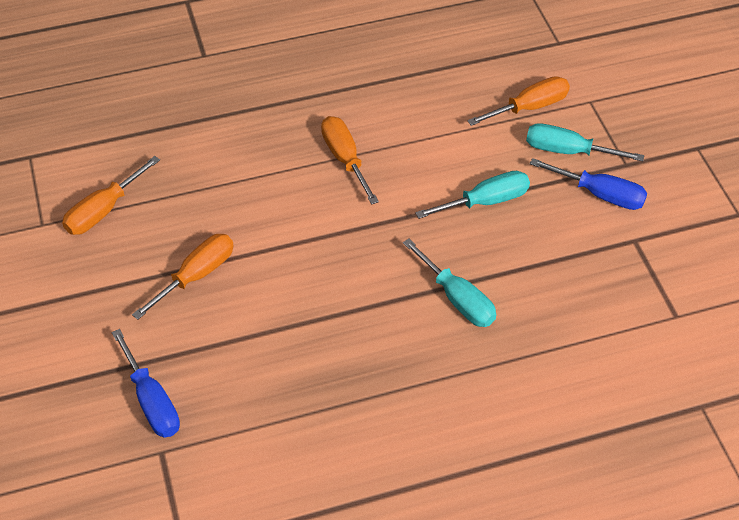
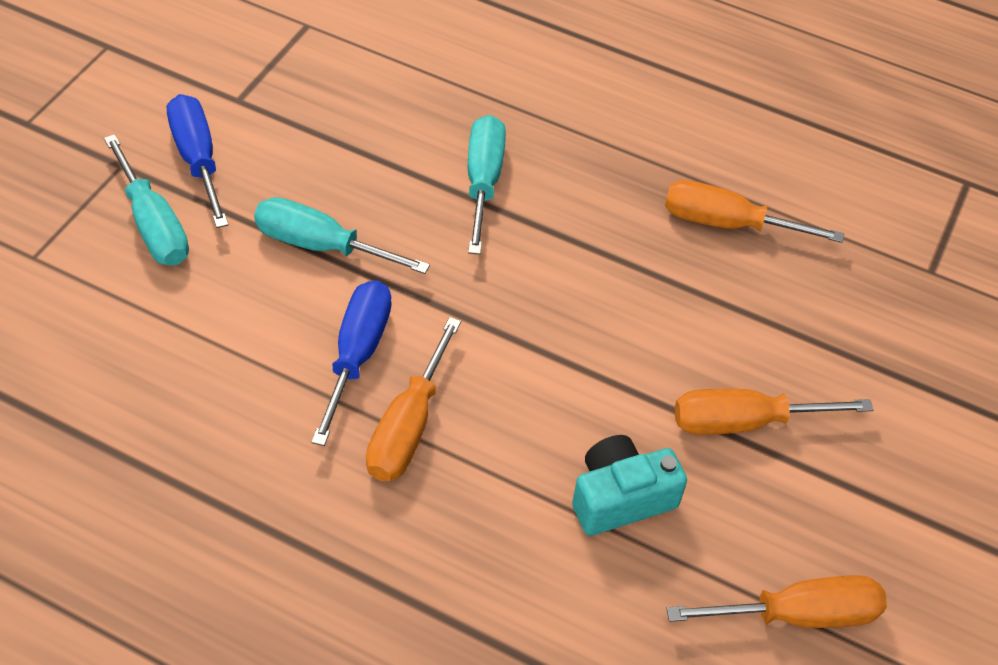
camera: 140 degrees left, 0 degrees up
blue screwdriver [112,329,180,438] -> blue screwdriver moved to [311,280,392,446]
orange screwdriver [467,76,570,126] -> orange screwdriver moved to [665,180,844,243]
none -> turquoise camera [572,435,687,536]

